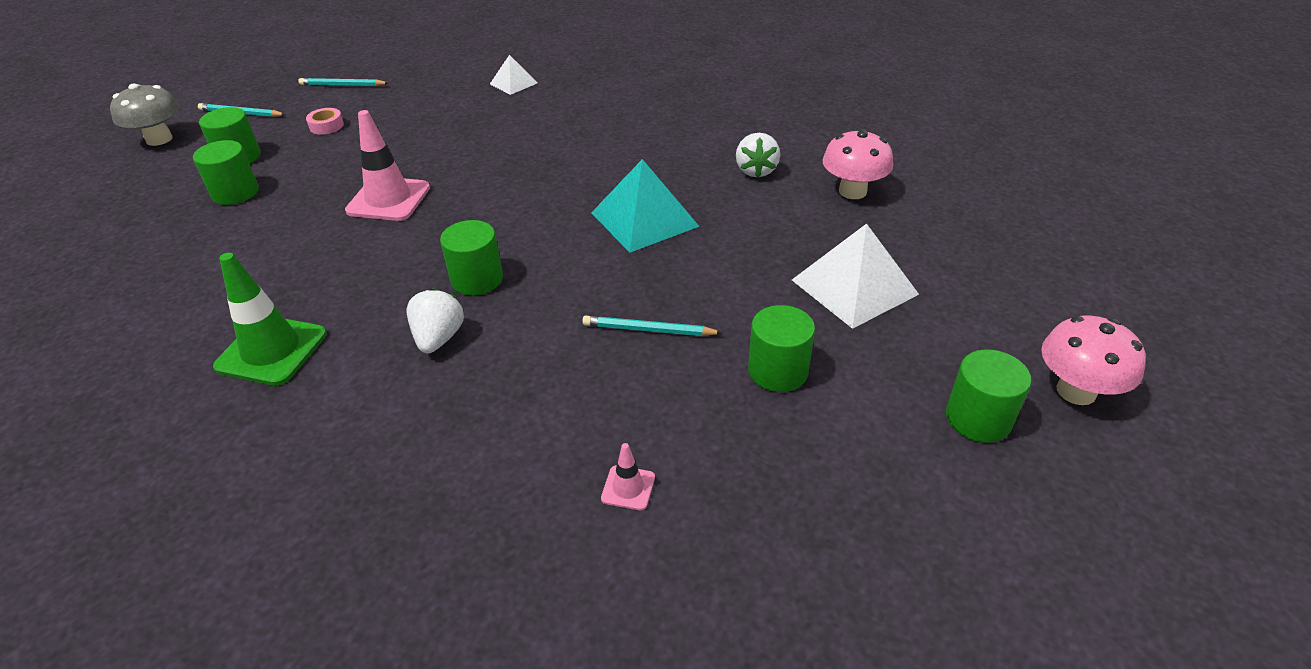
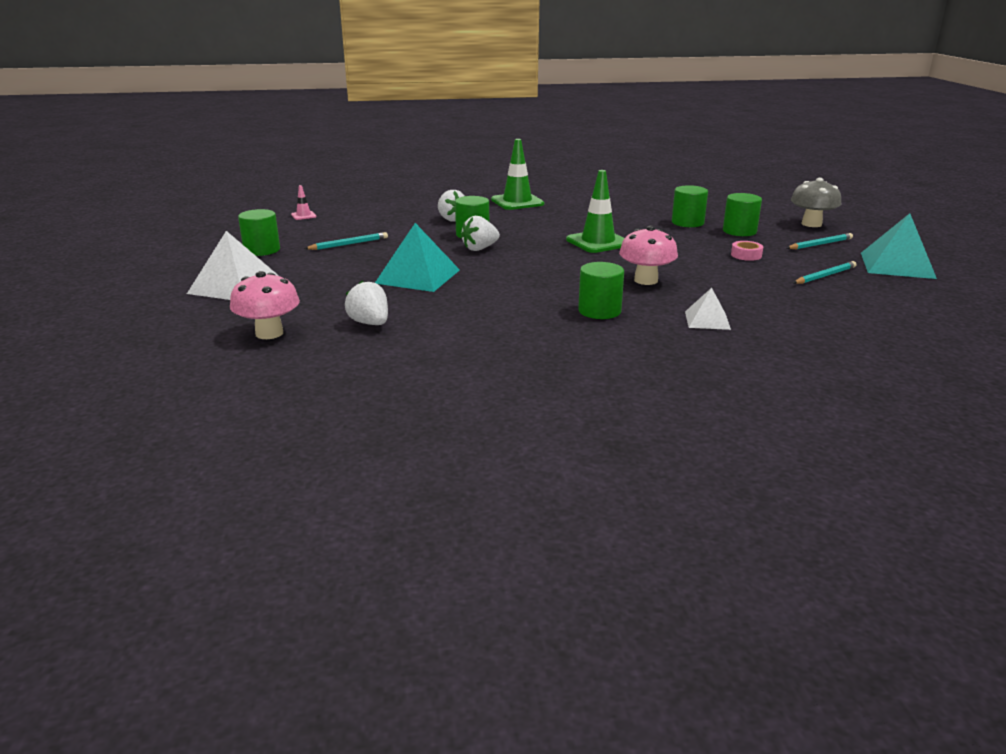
camera: 140 degrees right, 15 degrees down
pink traffic cone [345,110,430,221] -> green traffic cone [566,170,624,253]
green cylinder [946,349,1031,443] -> green cylinder moved to [578,262,624,319]
pink mushroom [1041,316,1146,405] -> pink mushroom moved to [619,226,678,285]
none -> white strawberry [461,216,500,251]
none -> turquoise pyramid [861,213,937,279]

